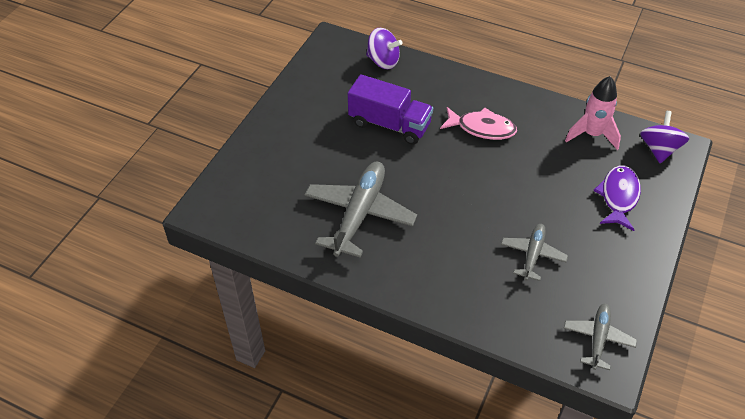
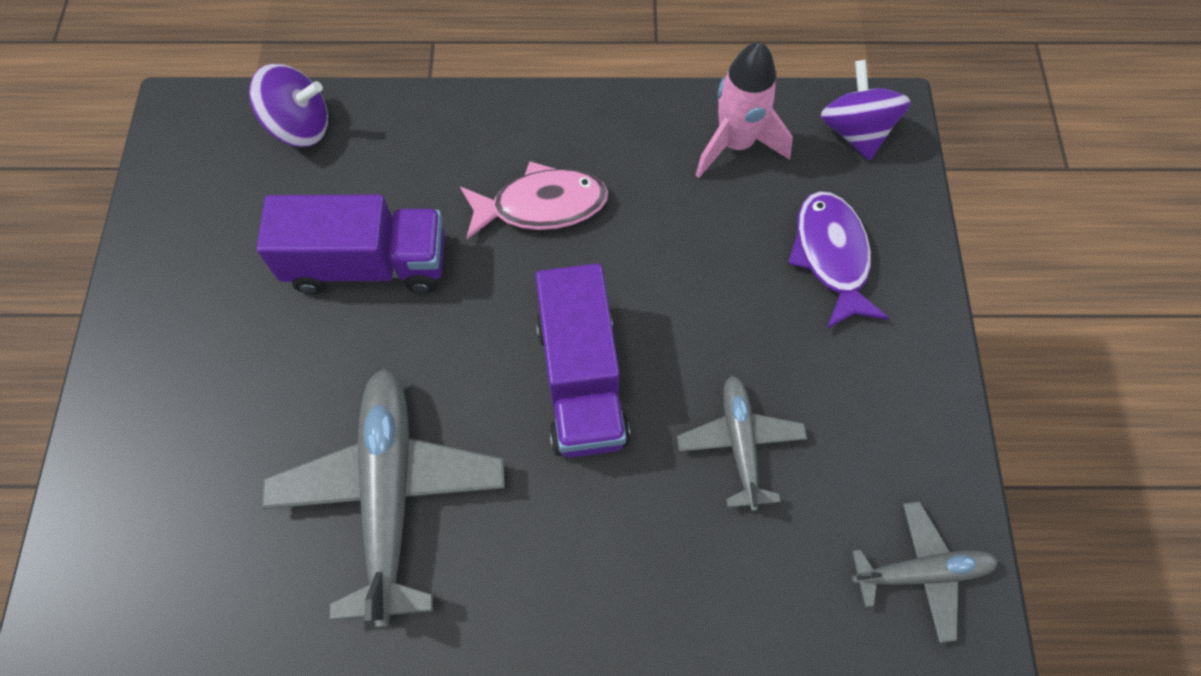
camera: 25 degrees left, 15 degrees up
grey plane [564,304,637,370] -> grey plane turned 90 degrees clockwise [852,501,998,643]
none -> purple truck [535,263,630,458]

